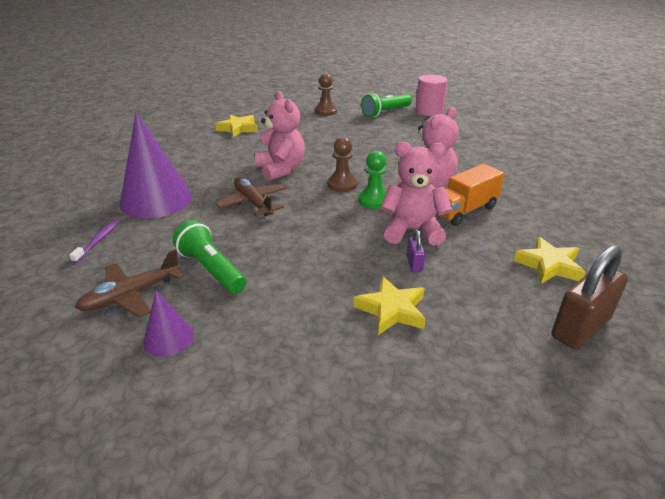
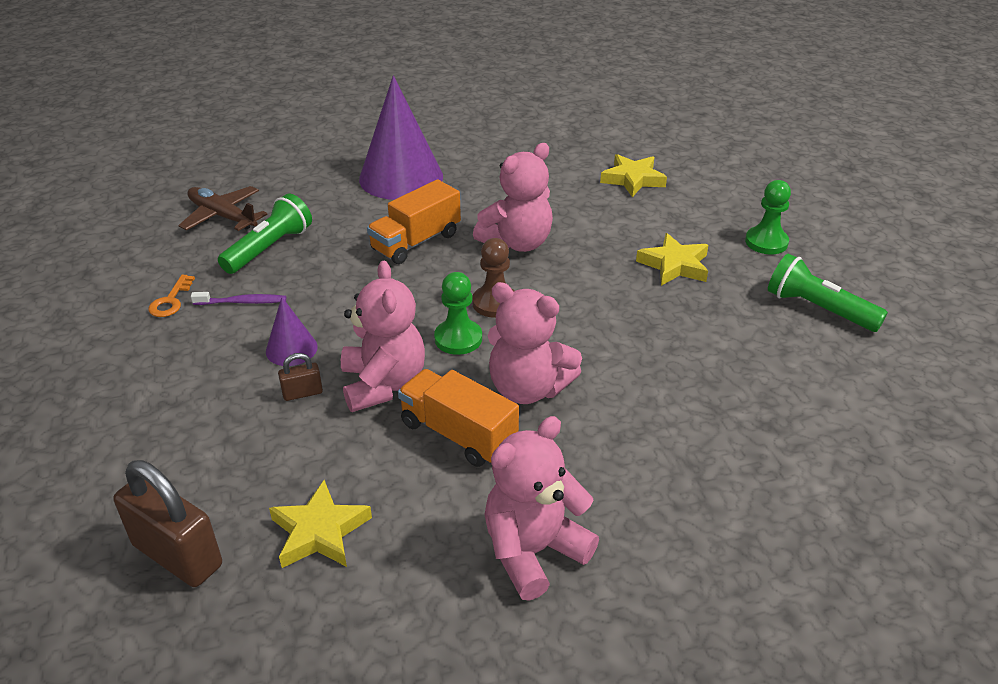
camera: 75 degrees right, 5 degrees up
purple toothbrush [69,220,120,263] -> purple toothbrush moved to [191,292,286,305]
purple cone [143,290,194,357] -> purple cone moved to [266,297,318,366]
brown plane [216,177,287,216] -> orange truck [367,179,461,264]
brown pawn [315,73,337,116] -> green pawn [745,180,791,254]
yellow star [354,276,426,335] -> yellow star moved to [636,233,708,286]
purple padlock [407,229,425,272] -> brown padlock [278,353,323,401]
pink cylinder [415,75,447,116] -> none
none -> orange key [148,275,195,317]
none -> pink teddy bear [484,416,599,601]

